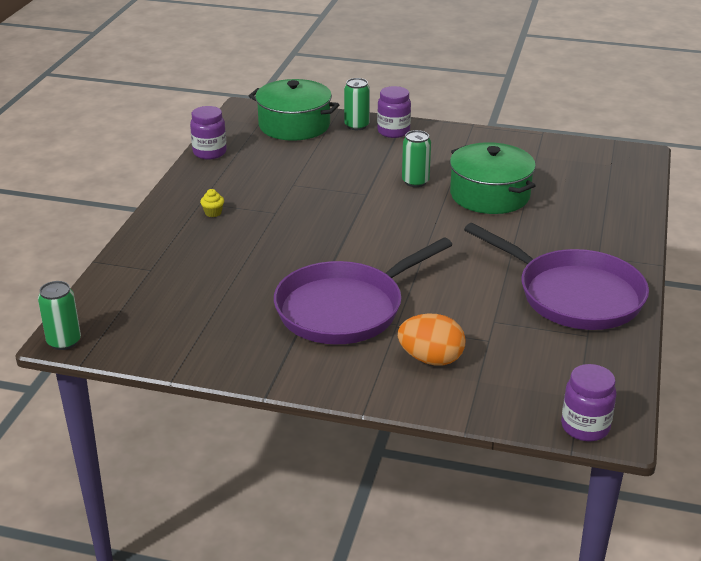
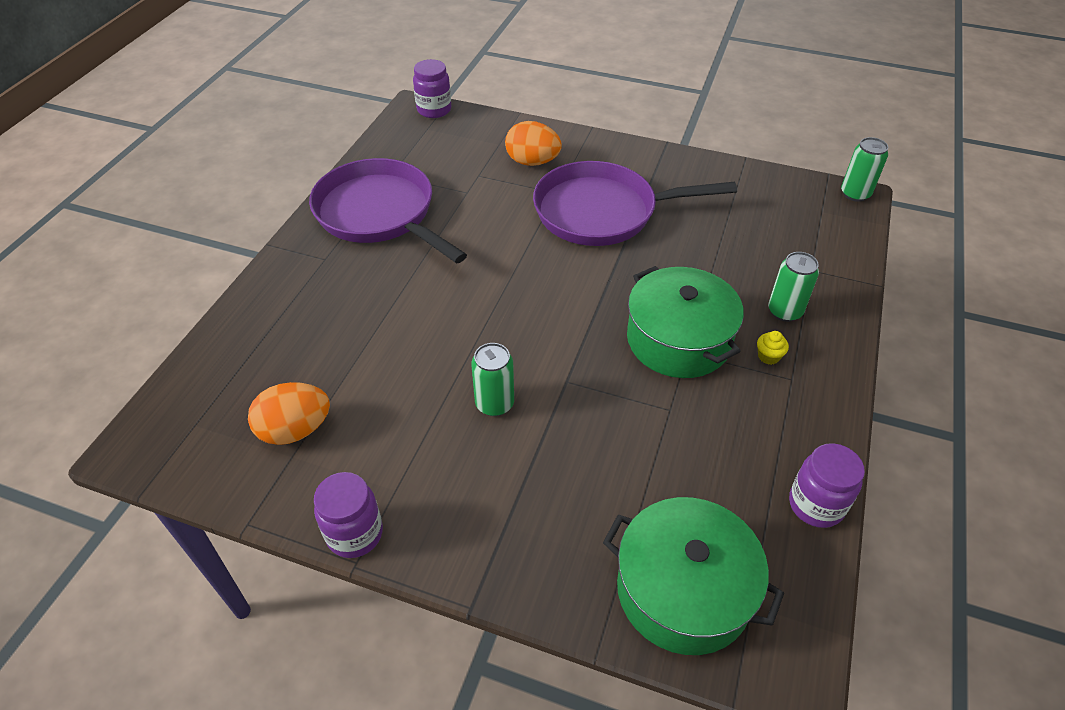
camera: 175 degrees left, 15 degrees up
purple pan [274,238,452,344] -> purple pan turned 150 degrees counterclockwise [533,161,737,246]
green can [344,78,370,130] -> green can moved to [768,252,819,322]
purple jar [377,86,411,138] -> purple jar moved to [314,472,383,558]
green pot [450,142,536,214] -> green pot moved to [627,266,744,378]
none -> orange egg [248,382,330,445]

